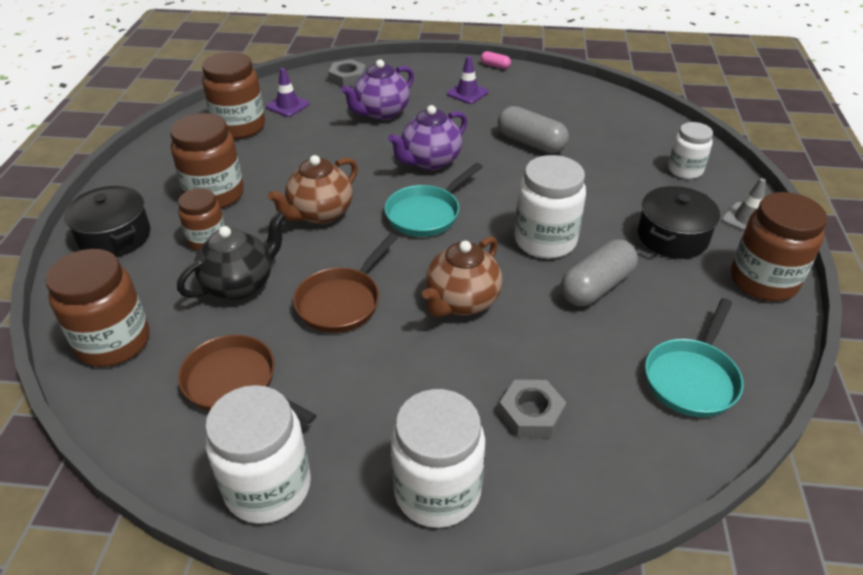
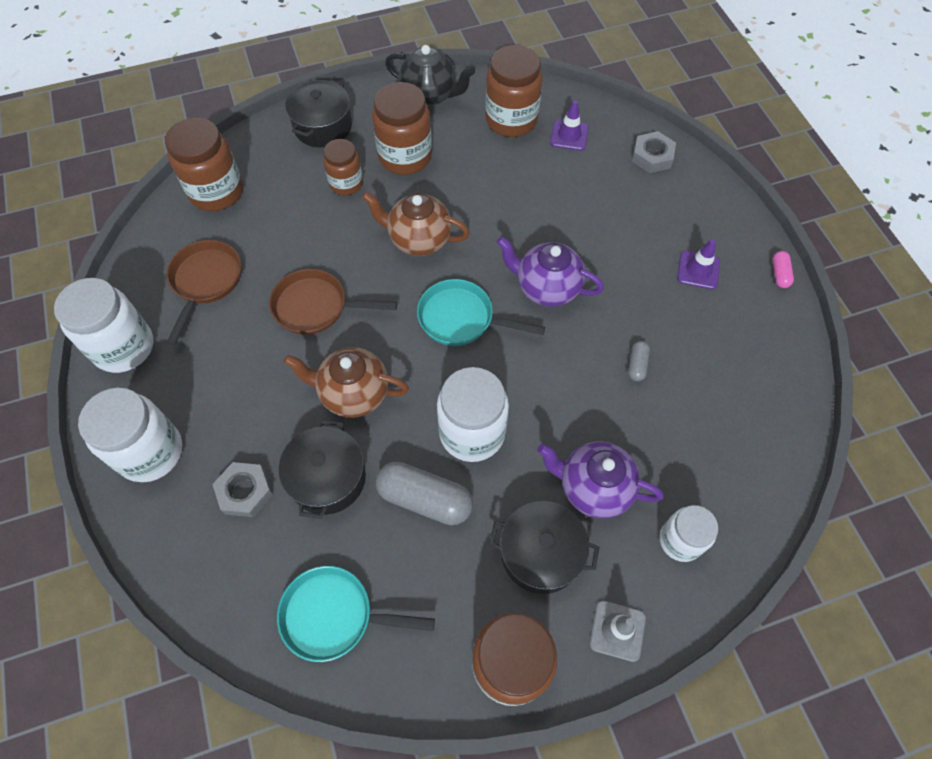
camera: 65 degrees right, 20 degrees up
black teapot [177,211,286,300] -> black teapot moved to [385,45,475,106]
purple teapot [341,59,414,121] -> purple teapot moved to [537,442,664,518]
grey capsule [498,106,569,153] -> grey capsule [628,341,650,381], size x0.48
none -> black pot [279,420,366,519]

